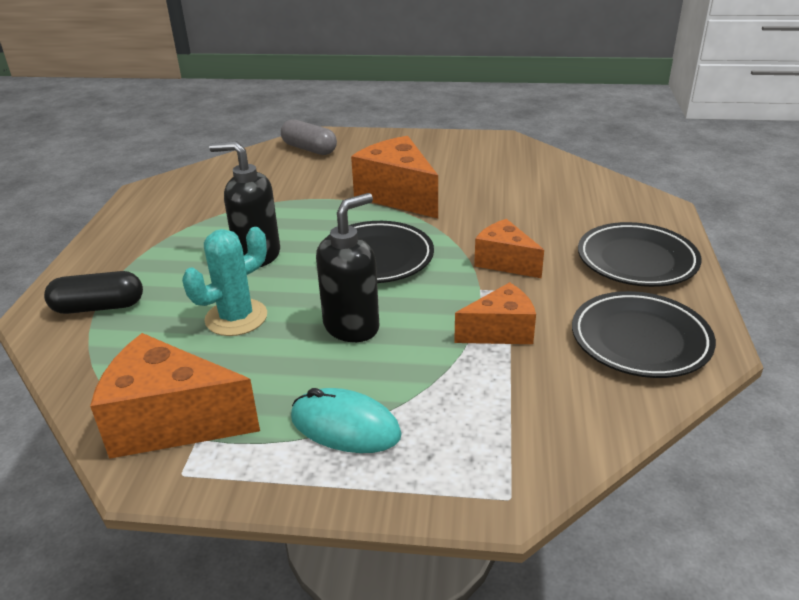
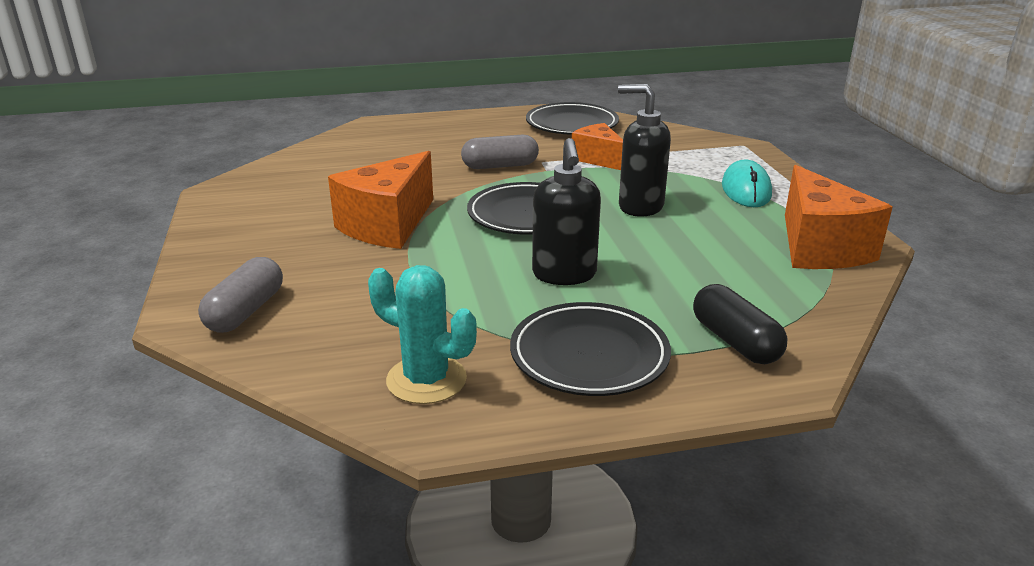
camera: 110 degrees left, 5 degrees down
turquoise cactus [182,227,267,336] -> turquoise cactus moved to [368,265,477,404]
orange cheese [474,219,544,278] -> grey capsule [461,135,539,169]
black plate [578,222,701,287] -> black plate moved to [510,302,671,396]

